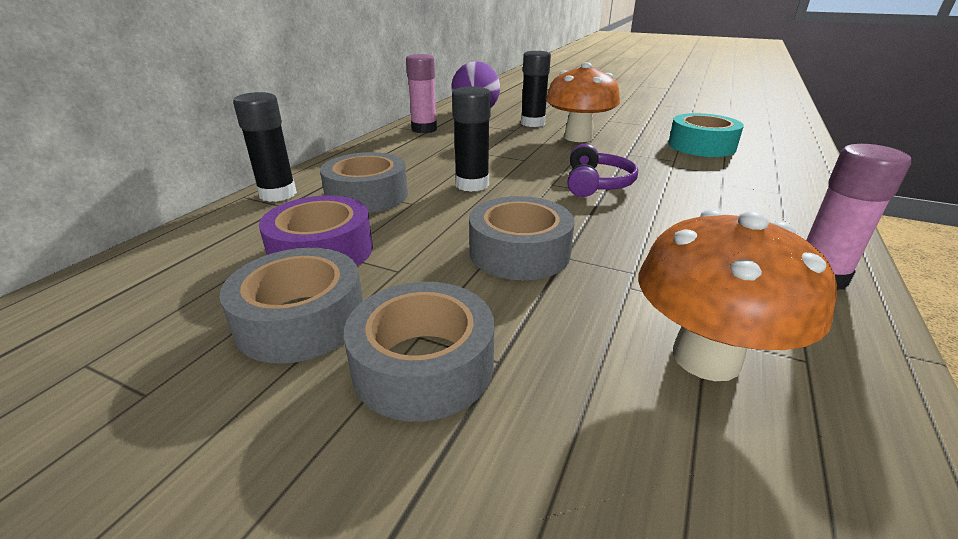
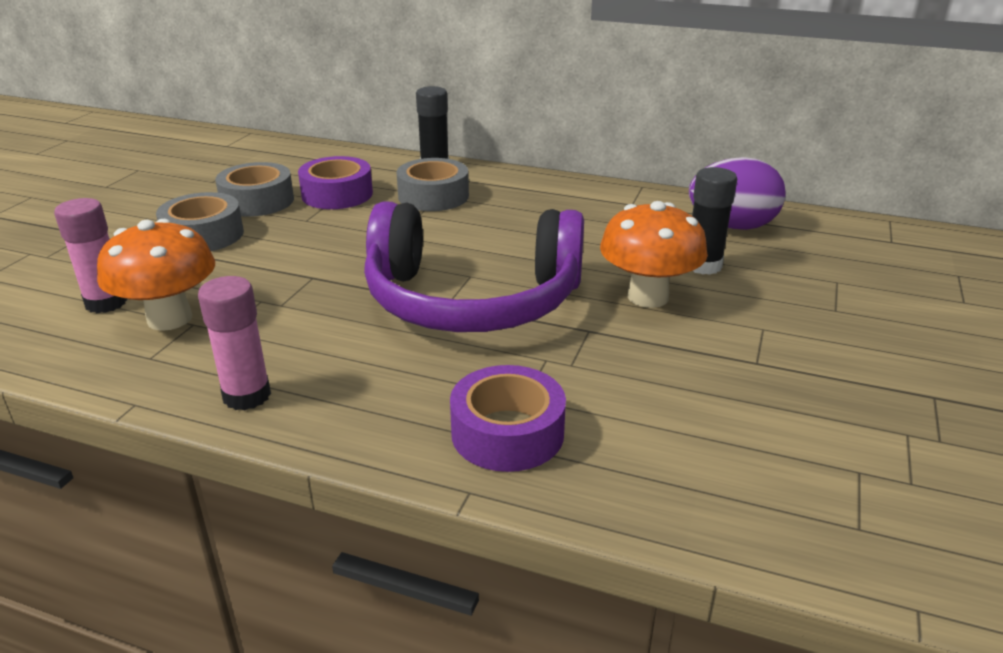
camera: 85 degrees right, 0 degrees up
pink glue stick [406,54,437,133] -> pink glue stick moved to [54,198,128,313]
black glue stick [452,86,491,192] -> none
grey tape [469,196,575,280] -> none
purple headphones [568,144,638,197] -> purple headphones [364,201,584,332], size x2.38
turquoise tape [668,113,744,157] -> none
none -> purple tape [450,365,566,472]

